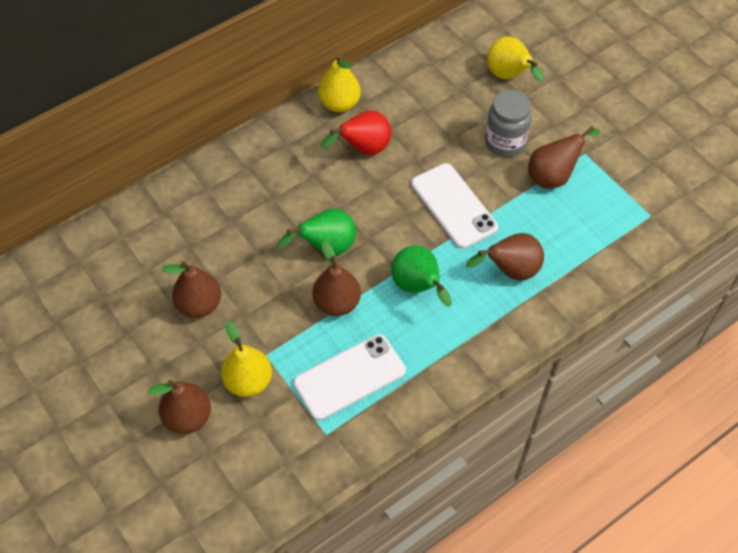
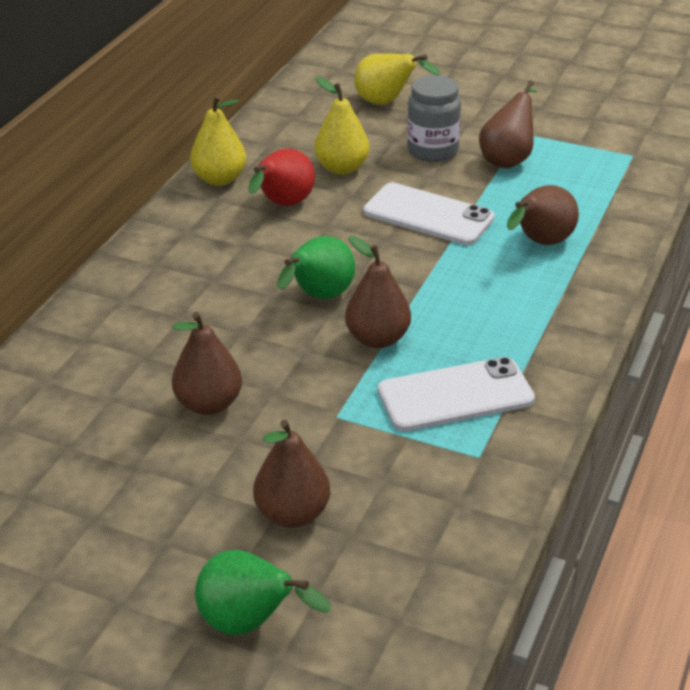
camera: 30 degrees left, 20 degrees down
yellow pear [221,321,272,397] -> yellow pear moved to [314,77,369,175]
white phone [293,334,406,420] -> white phone turned 45 degrees clockwise [378,357,535,431]
green pear [391,245,452,307] -> green pear moved to [195,550,331,635]

